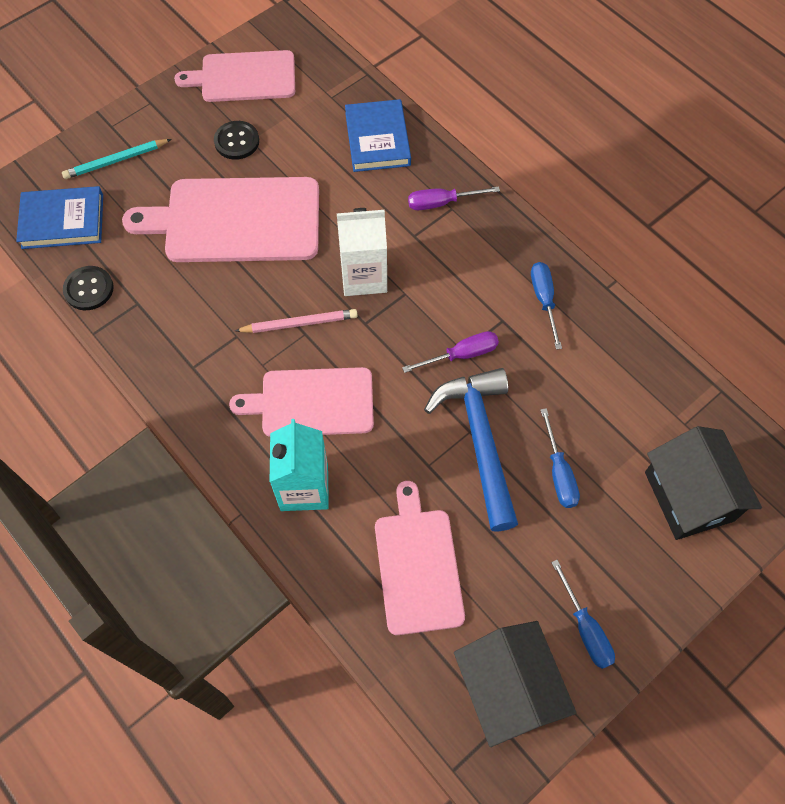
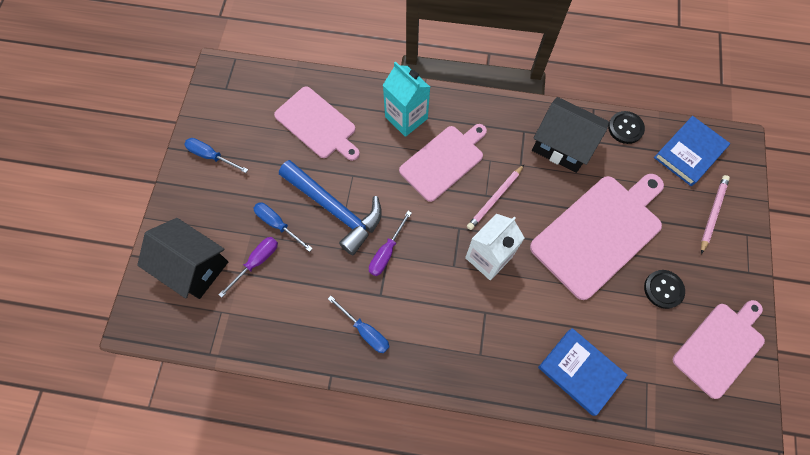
camera: 140 degrees right, 5 degrees up
turquoise pencil [62,139,172,179] -> pink pencil [701,175,730,254]
purple screwdriver [408,186,500,210] -> purple screwdriver moved to [218,237,278,298]
black house [454,621,577,747] -> black house moved to [532,97,609,173]

